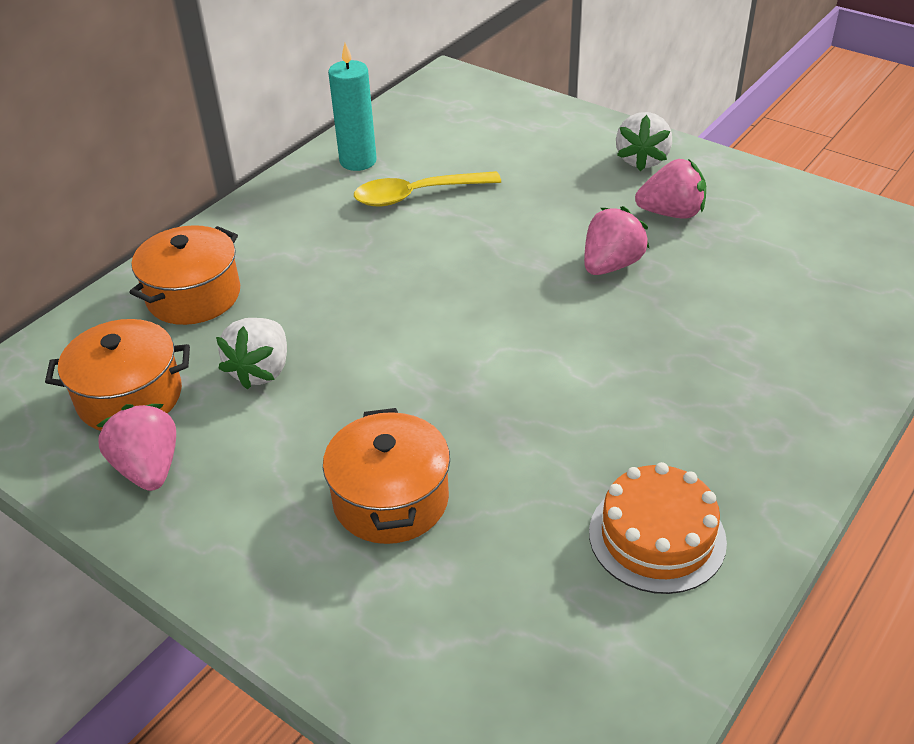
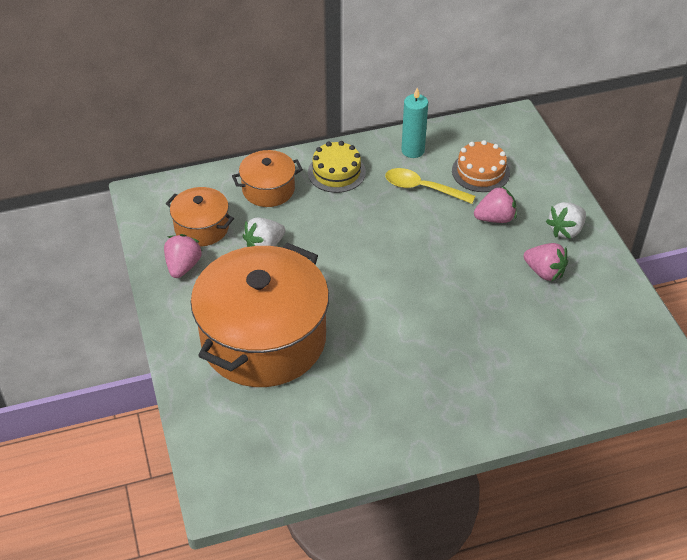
camera: 35 degrees right, 5 degrees up
orange pot [323,408,450,544] -> orange pot [191,243,329,387], size x2.09
pink strawberry [584,206,649,275] -> pink strawberry moved to [474,186,517,223]
orange cake [589,462,727,594] -> orange cake moved to [452,140,510,192]
none -> yellow cake [308,141,366,193]

